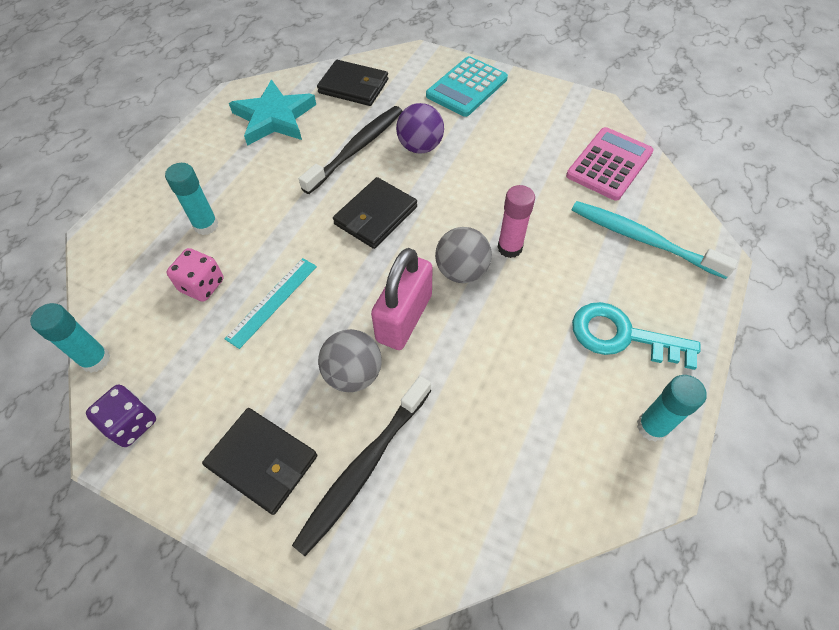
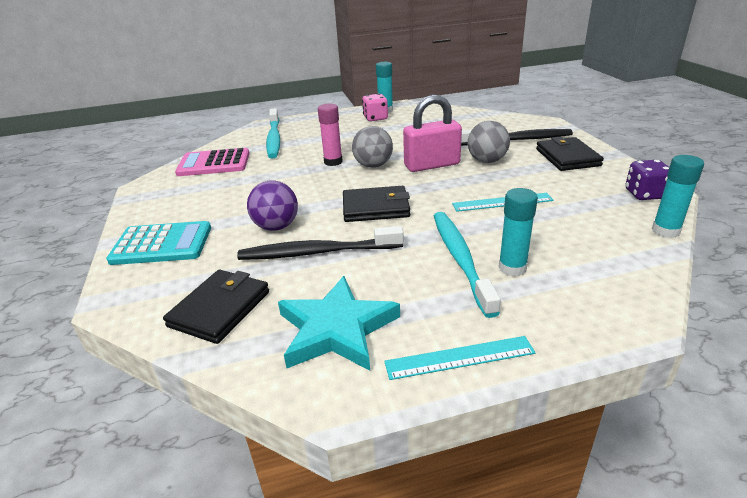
camera: 130 degrees left, 25 degrees down
pink dice [167,248,224,302] -> pink dice moved to [362,93,388,122]
black wallet [317,60,388,106] -> black wallet turned 45 degrees clockwise [163,270,269,344]
turquoise key [572,302,700,370] -> none
none -> turquoise ruler [384,336,536,380]
none -> turquoise toothbrush [434,212,501,318]

